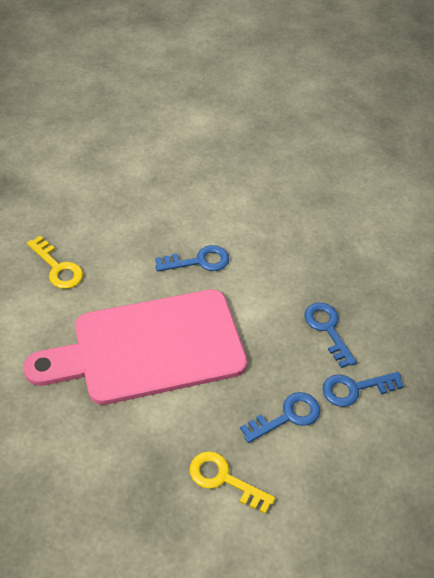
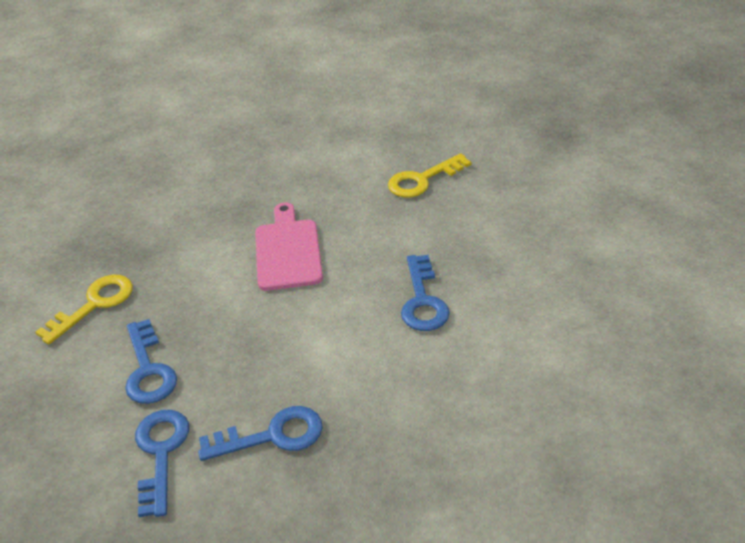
camera: 105 degrees right, 10 degrees down
pink cutting board [23,289,247,405] -> pink cutting board [255,203,323,291], size x0.49

